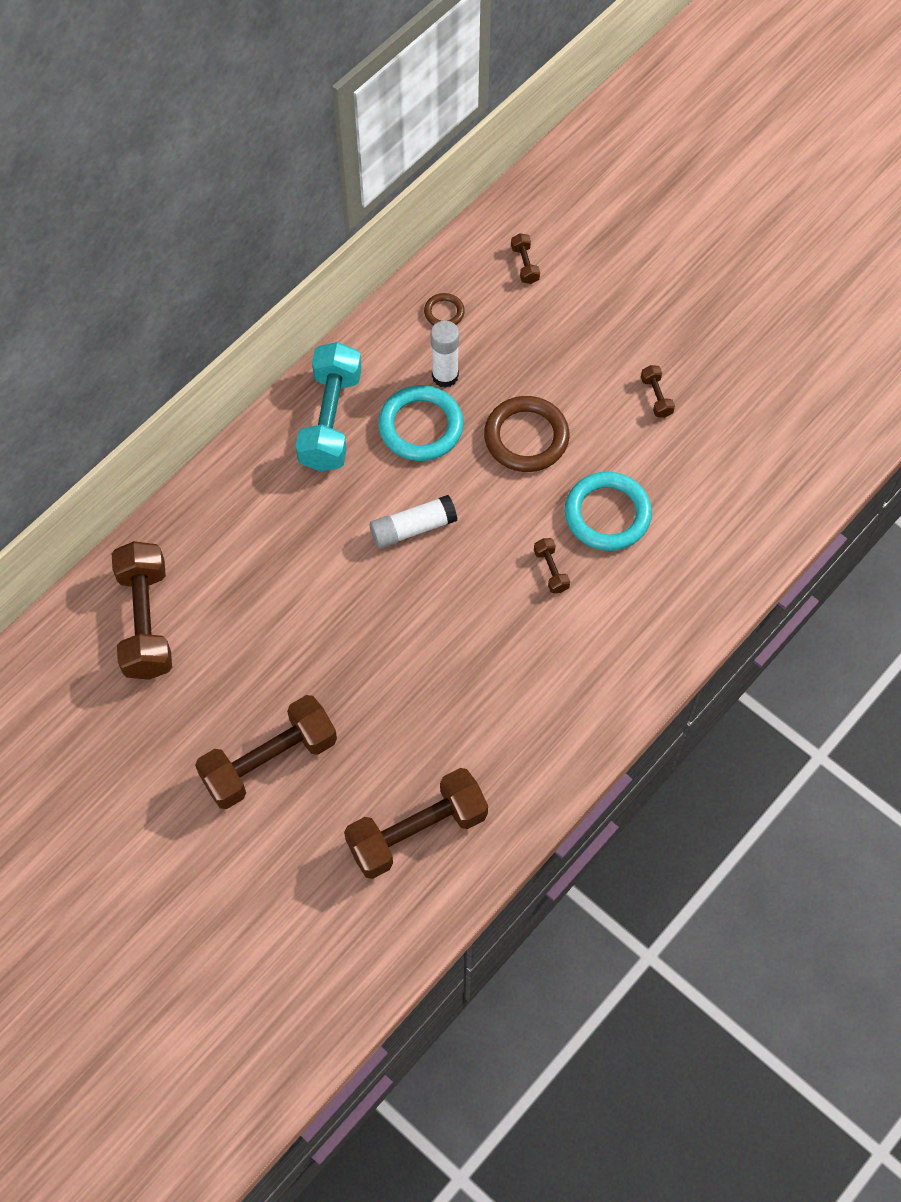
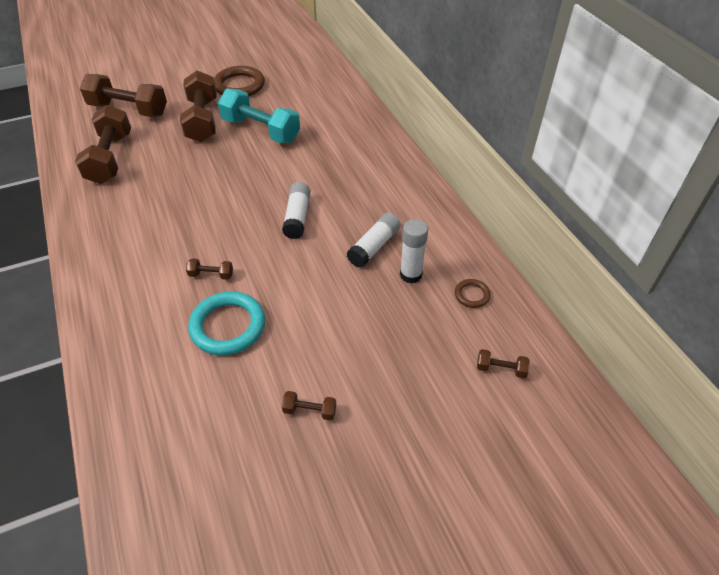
camera: 115 degrees right, 15 degrees down
brown dumbbell [112,541,172,680] -> brown dumbbell moved to [80,74,167,117]
turquoise dumbbell [295,342,362,472] -> turquoise dumbbell moved to [218,88,300,143]
turquoise ring [378,385,464,461] -> white glue stick [347,213,401,268]
brown ring [484,396,570,472] -> brown ring moved to [214,66,265,96]

